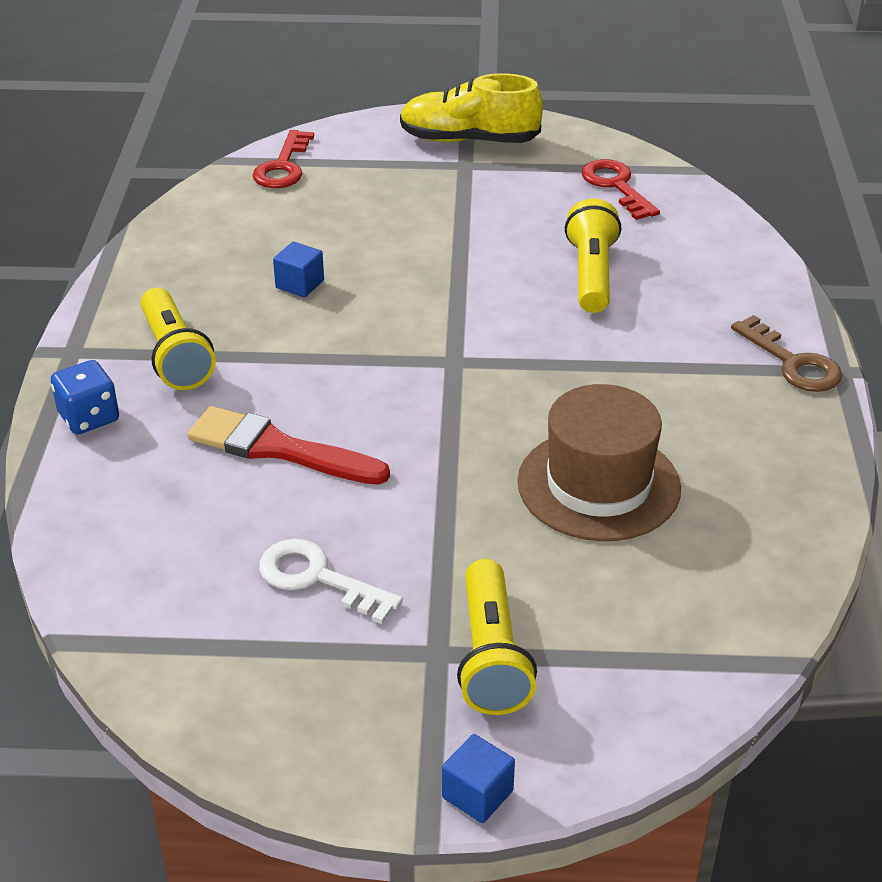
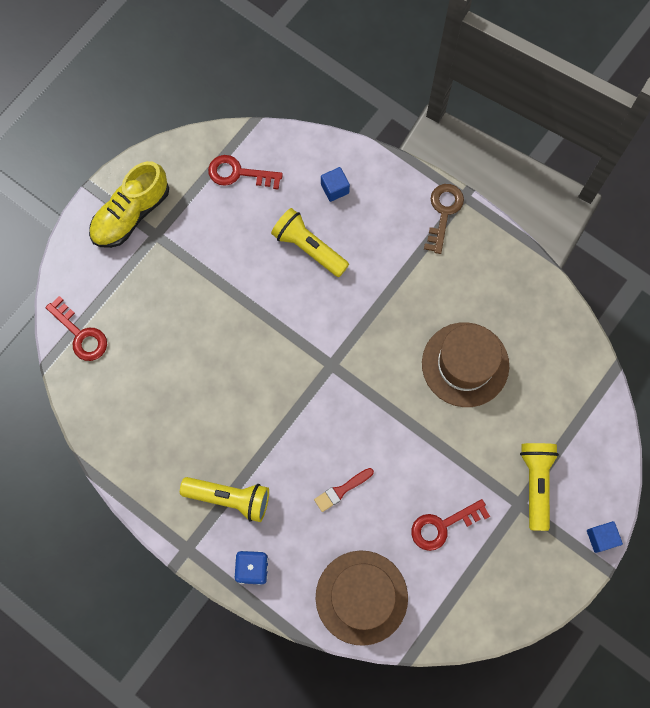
camera: 55 degrees left, 35 degrees up
red brush [188,406,390,485] -> red brush [314,468,374,512], size x0.55
white key [259,539,403,624] -> red key [411,499,490,551]
blue cube [273,242,324,297] -> blue cube moved to [321,167,350,202]
yellow flashlight [457,559,537,715] -> yellow flashlight turned 120 degrees counterclockwise [520,443,559,531]
brown key [731,315,842,392] -> brown key turned 75 degrees counterclockwise [424,184,464,254]
none -> brown hat [316,550,408,646]

